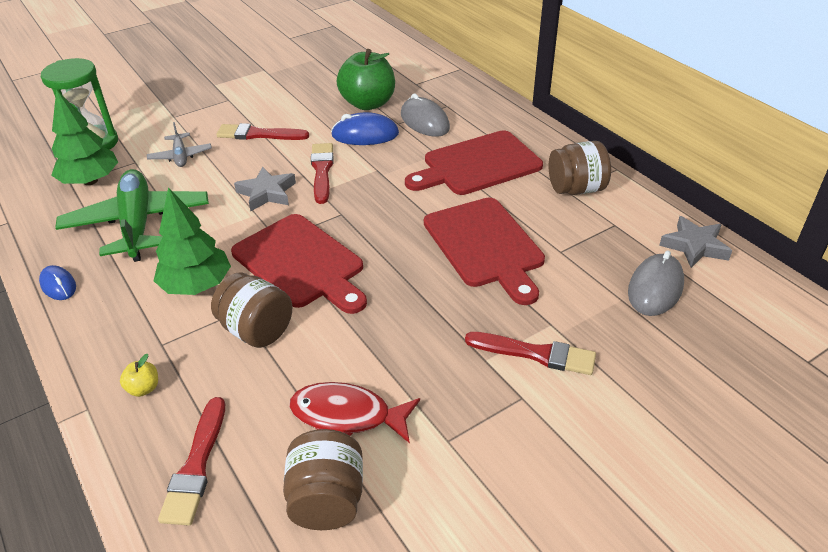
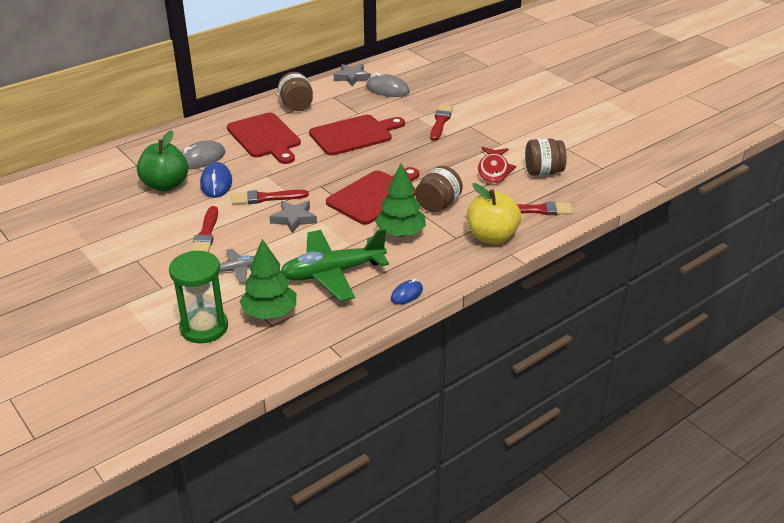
camera: 95 degrees left, 5 degrees down
yellow apple [120,354,158,397] -> yellow apple [467,183,521,244], size x2.47

